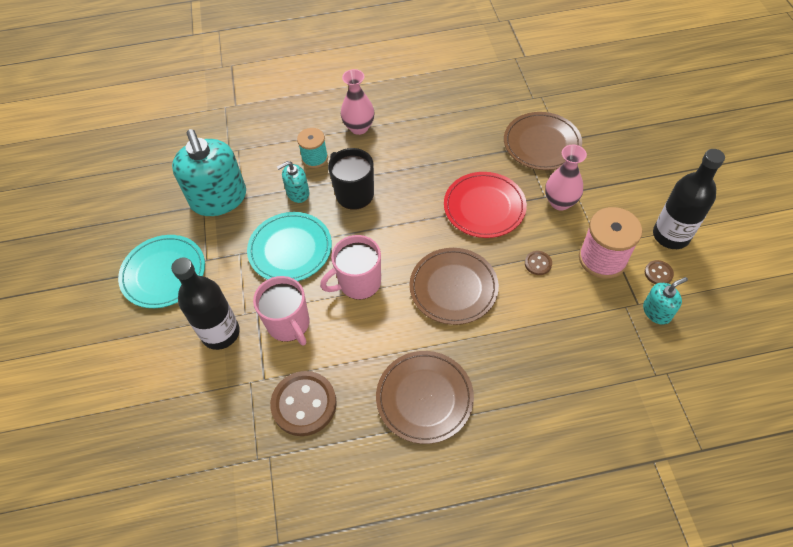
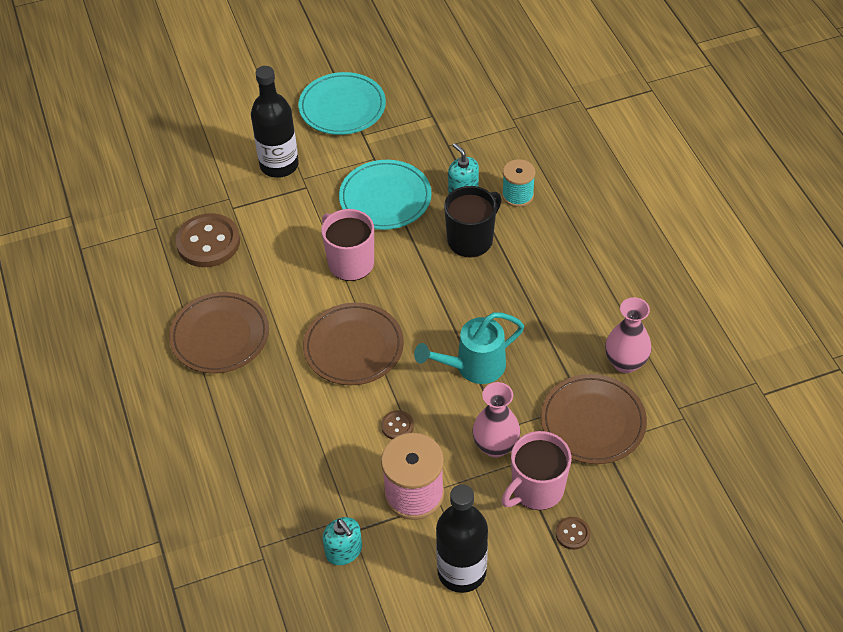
camera: 80 degrees right, 5 degrees down
turquoise soap dispenser [172,129,246,216] -> none
pink mug [253,276,310,345] -> pink mug moved to [502,431,571,510]
pink vase [341,69,375,135] -> pink vase moved to [605,297,652,373]
red plate [444,172,527,238] -> turquoise watering can [414,312,524,384]
brown button [645,260,674,284] -> brown button moved to [556,517,590,550]

